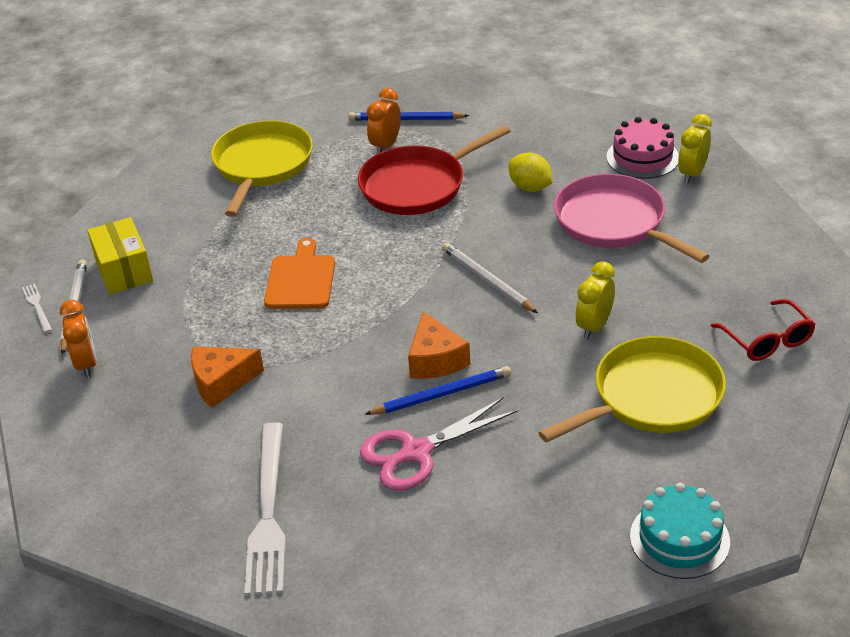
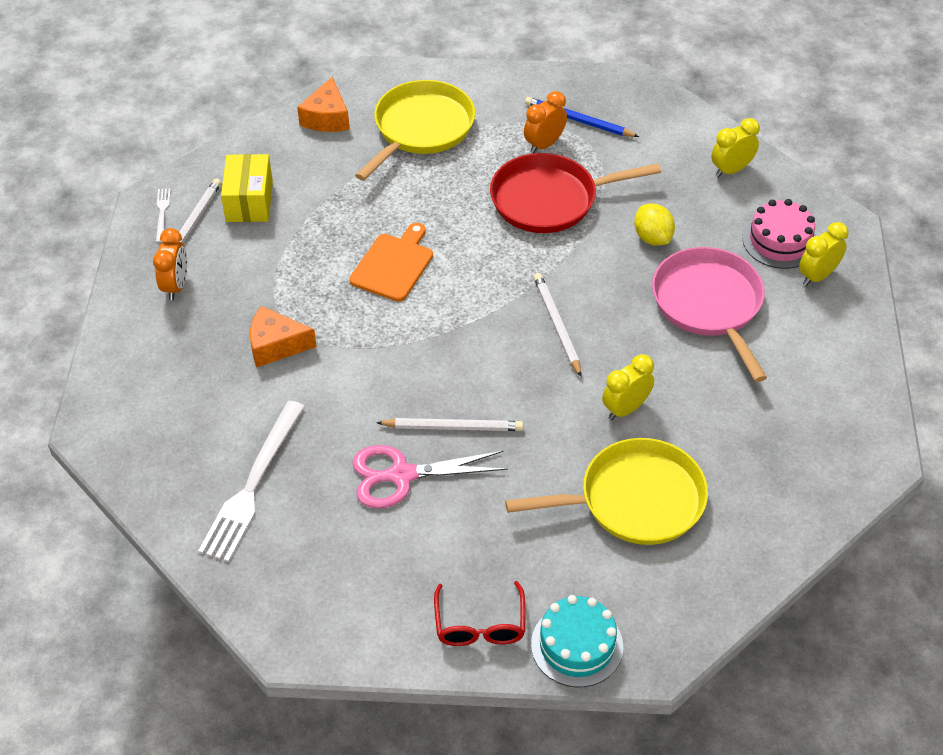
camera: 20 degrees right, 10 degrees up
blue pencil [364,366,511,415] -> white pencil [376,418,523,431]
orange cheese [408,311,470,379] -> orange cheese moved to [297,77,350,132]
red glasses [711,299,816,361] -> red glasses moved to [434,581,525,646]
none -> yellow clock [711,118,760,178]

